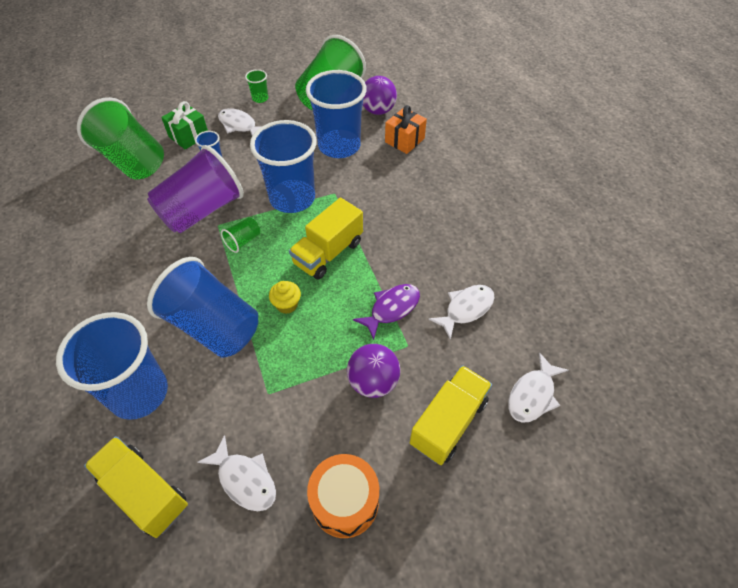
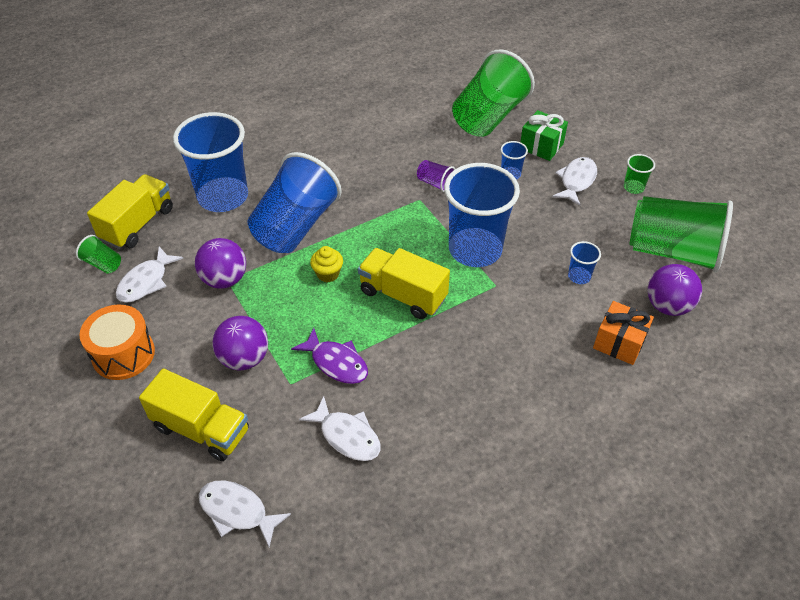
camera: 80 degrees right, 5 degrees down
purple cup [147,145,244,233] -> purple cup [417,160,455,193], size x0.41
green cup [221,217,260,253] -> green cup moved to [76,235,121,274]
blue cup [306,70,367,158] -> blue cup [568,241,601,284], size x0.41
none -> purple ball [195,238,246,289]

